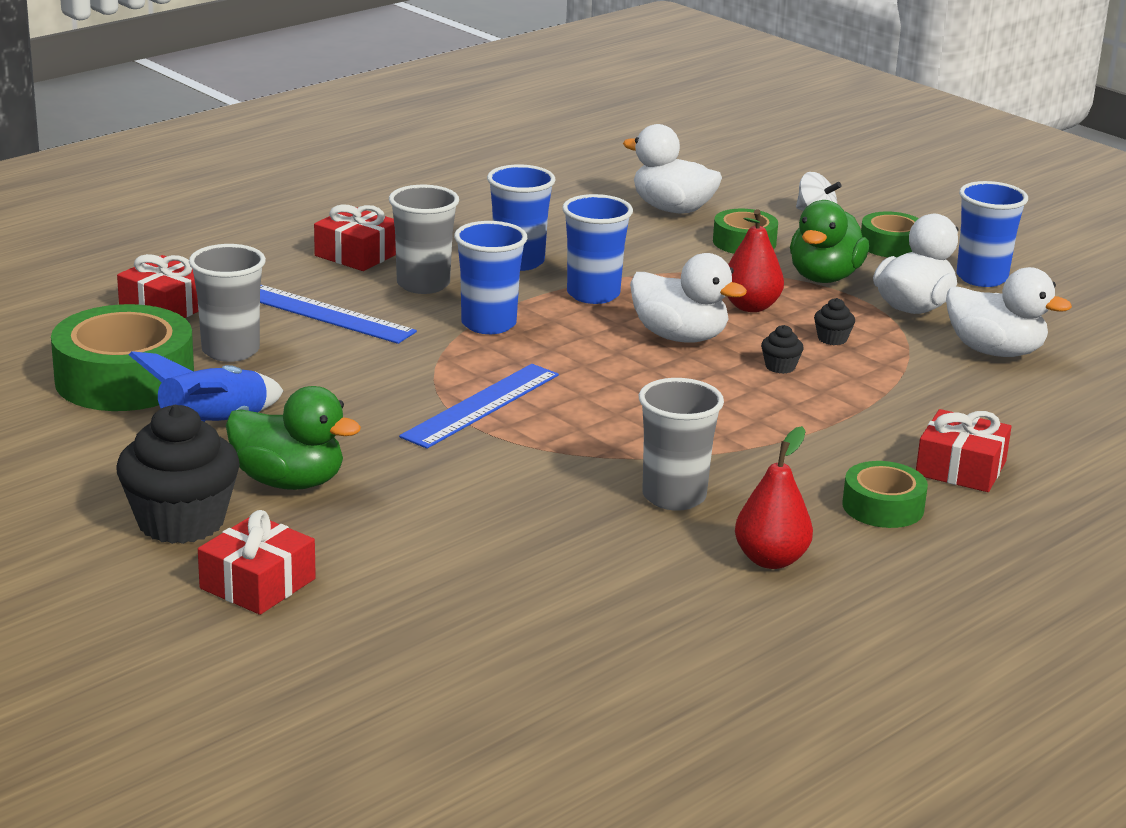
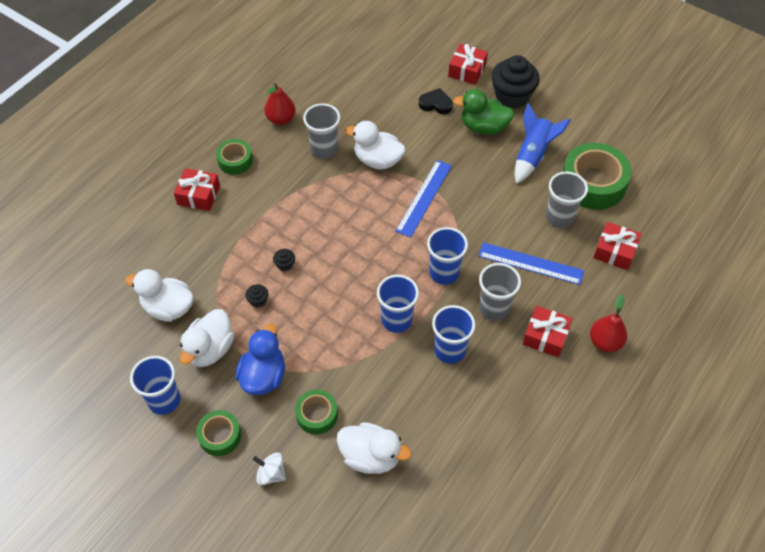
camera: 170 degrees right, 30 degrees up
white duck [630,253,747,343] -> white duck moved to [345,121,406,169]
red pear [727,210,784,312] -> red pear moved to [590,294,627,352]
green duck [790,200,869,283] -> blue duck [236,324,285,395]
none -> black heart [419,88,453,114]

